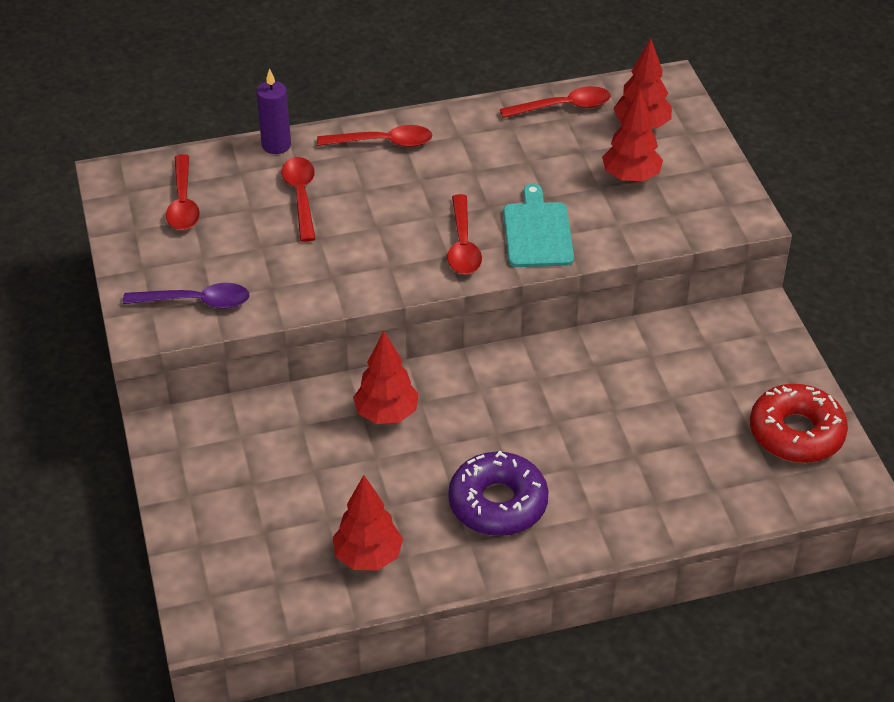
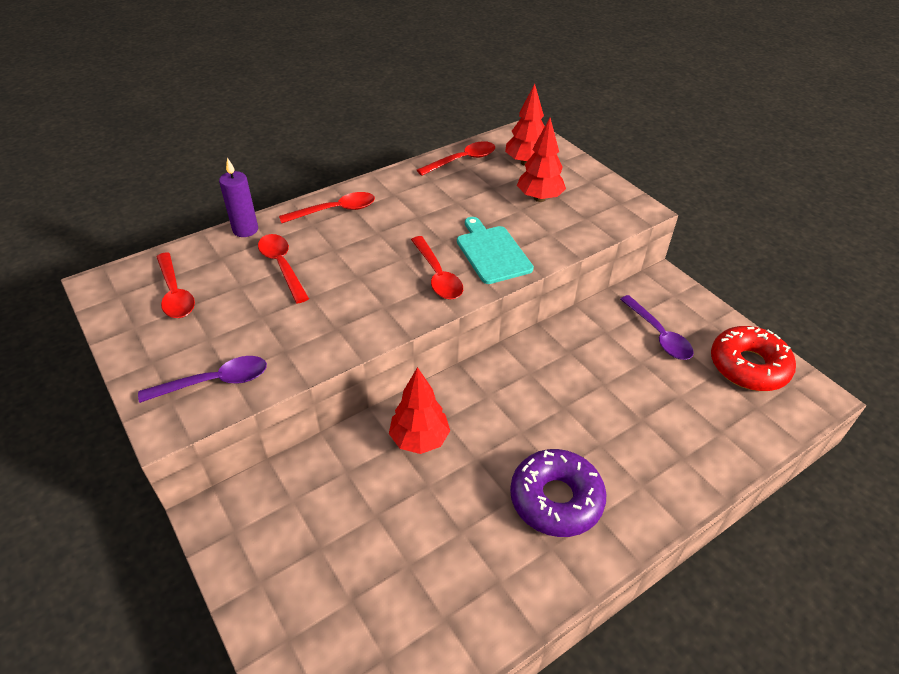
camera: 20 degrees left, 0 degrees up
red tree [333,475,403,571] -> none
none -> purple spoon [620,295,694,360]

